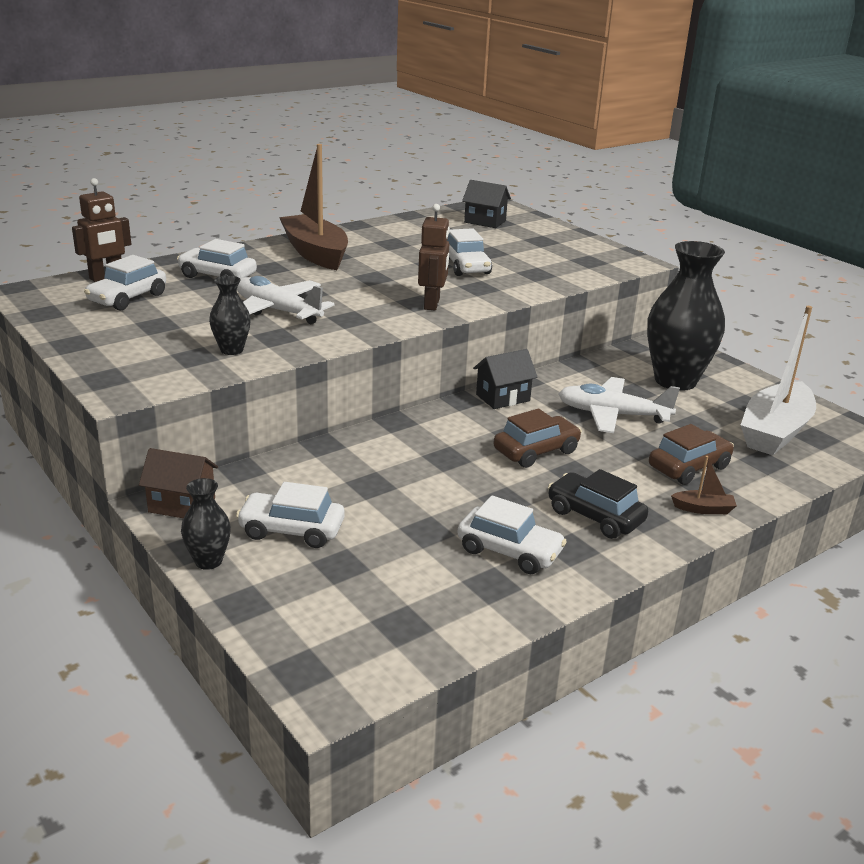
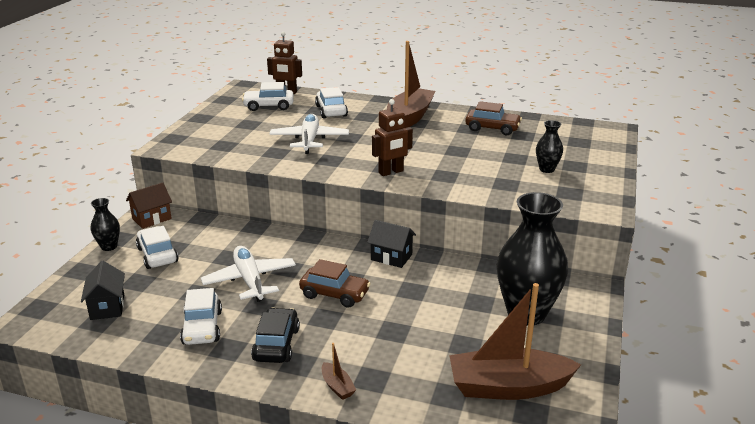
camera: 55 degrees right, 0 degrees up
brown house [139,448,218,518] -> brown house turned 75 degrees clockwise [126,182,172,229]
black vase [209,275,251,355] -> black vase moved to [536,120,563,173]
white car [447,228,492,276] -> none
black house [462,180,511,228] -> black house moved to [81,261,125,320]
white plane [558,377,680,433] -> white plane moved to [201,246,296,302]
brown car [649,424,734,485] -> brown car moved to [465,101,522,135]
white boat [741,306,816,455] -> brown boat [449,283,581,400]

